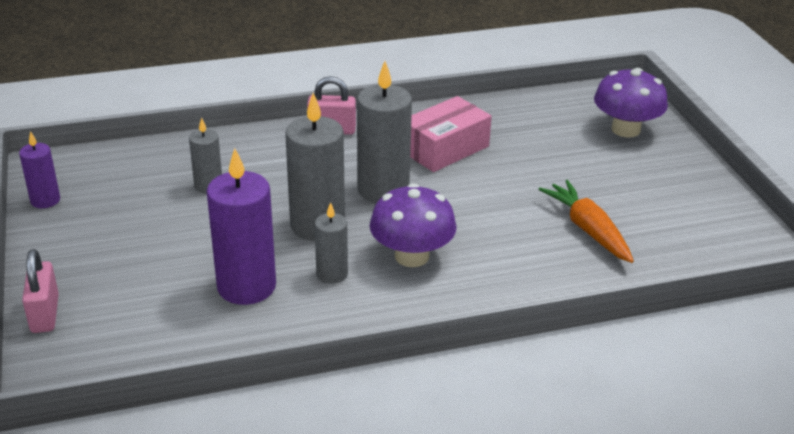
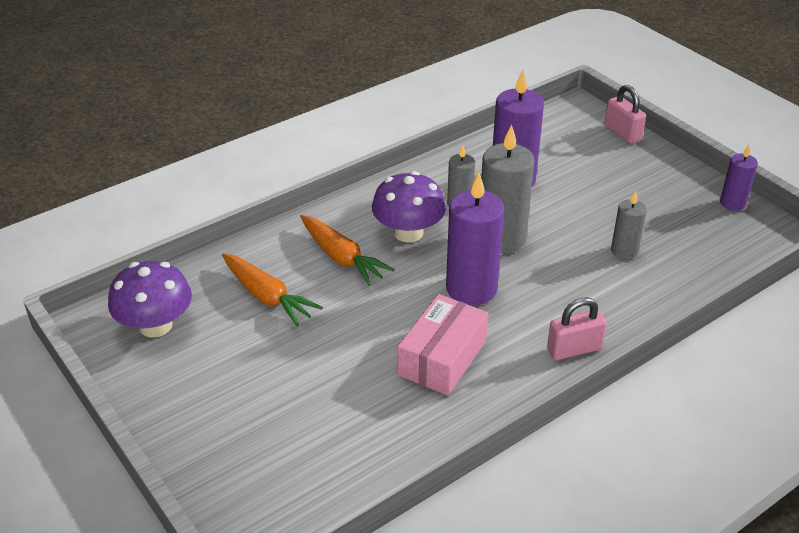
camera: 160 degrees right, 5 degrees up
grey candle [357,61,412,203] -> purple candle [446,173,504,305]
purple mushroom [594,68,668,137] -> purple mushroom moved to [108,261,192,337]
none -> orange carrot [300,215,395,286]

